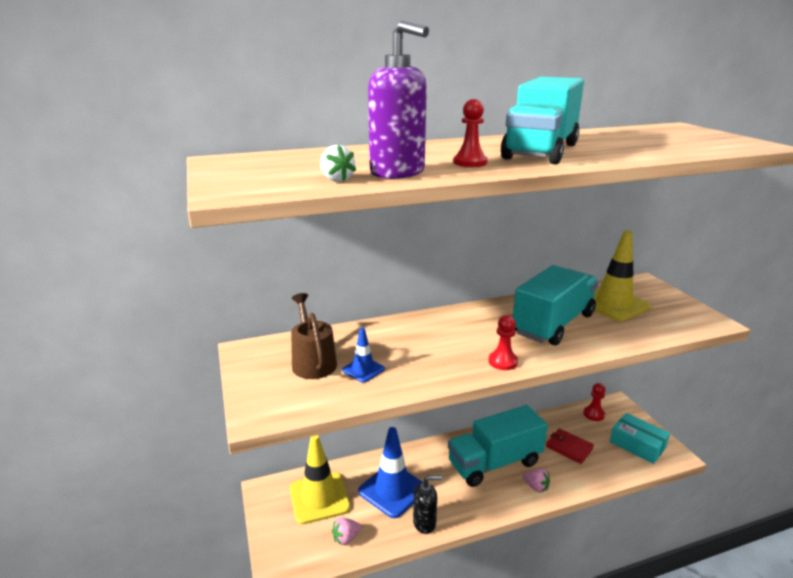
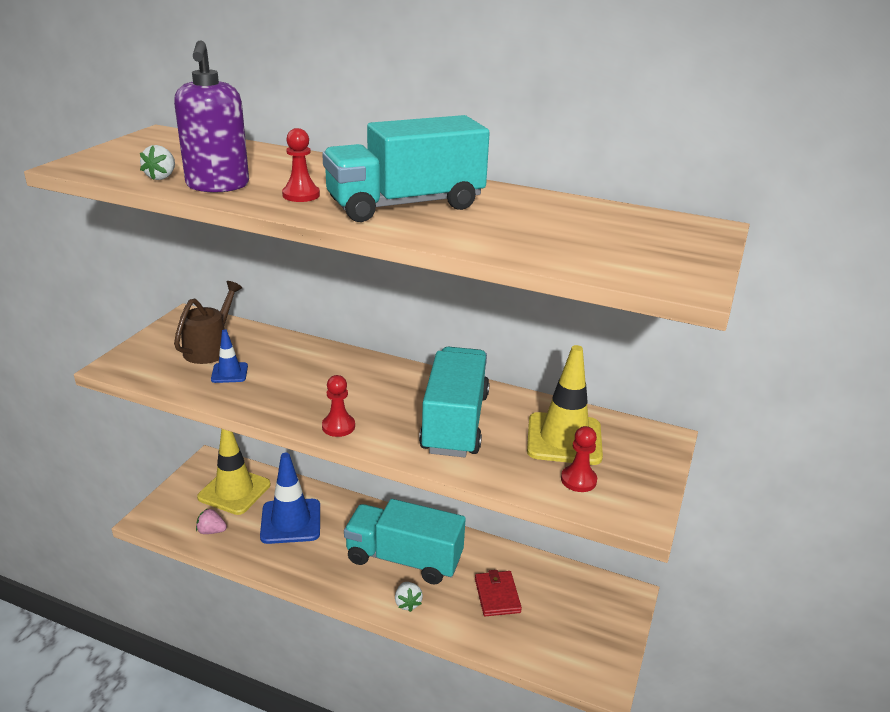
camera: 40 degrees right, 5 degrees up
black soap dispenser [413,475,442,534] -> none
turquoise truck [513,265,598,346] -> turquoise truck turned 75 degrees counterclockwise [419,347,490,457]
pink strawberry [523,469,550,493] -> white strawberry [395,582,423,612]
red pawn [583,383,605,421] -> red pawn moved to [561,426,597,492]
turquoise box [610,413,670,464] -> none

